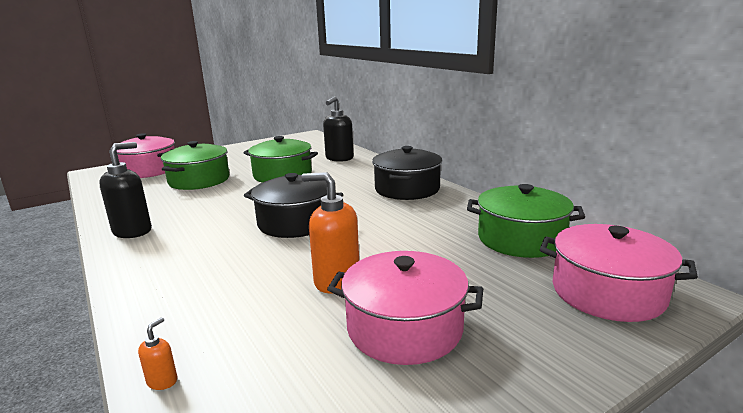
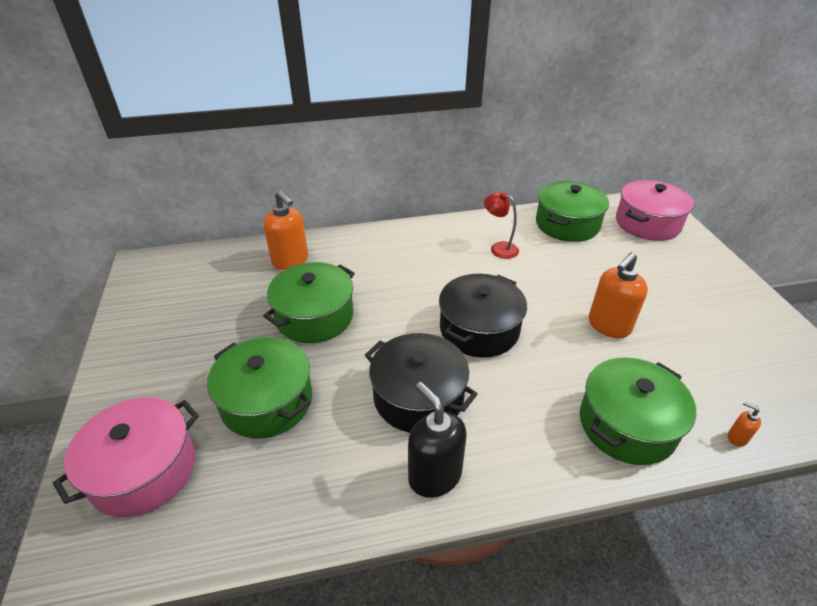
camera: 70 degrees left, 20 degrees up
black soap dispenser [323,96,354,162] -> orange soap dispenser [264,190,308,270]
pink pot [327,251,483,365] -> none
black pot [372,146,442,200] -> black pot moved to [365,333,477,433]
none -> red lamp [484,192,519,259]
none -> green pot [580,357,696,465]

